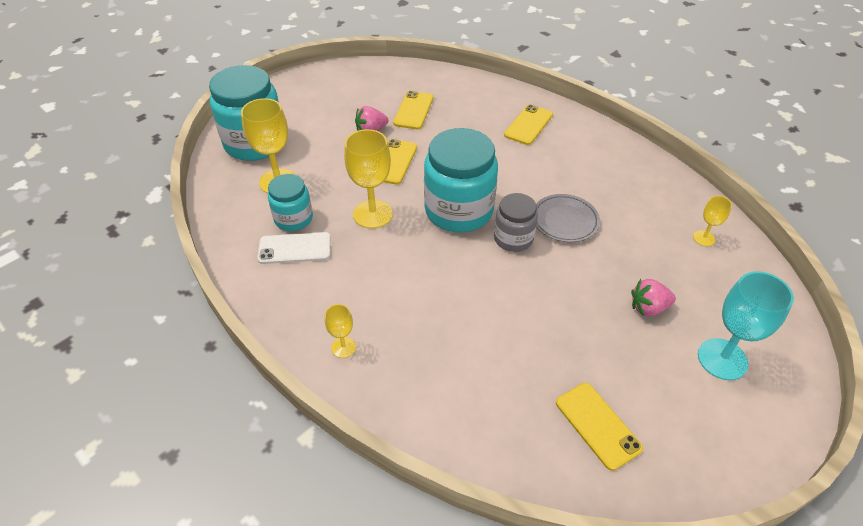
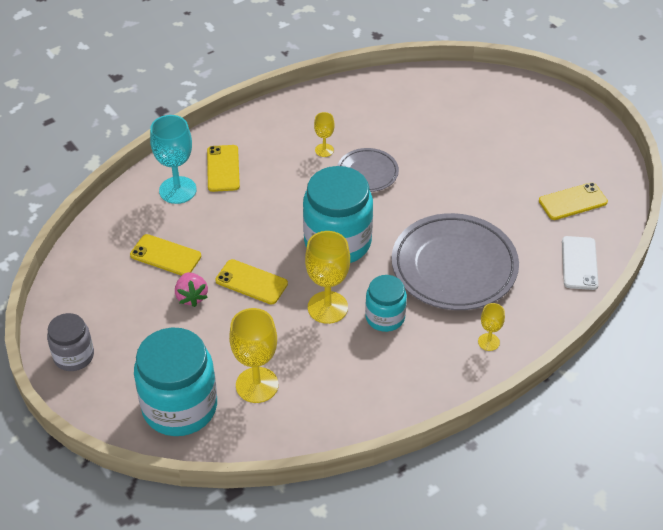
camera: 80 degrees left, 0 degrees up
white phone [257,232,331,264] -> white phone moved to [562,236,599,290]
turquoise jar [268,174,313,231] -> turquoise jar moved to [365,275,407,332]
grey jar [494,193,538,252] -> grey jar moved to [47,313,94,371]
yellow phone [504,104,553,145] -> yellow phone turned 45 degrees clockwise [207,145,240,192]
pink strawberry [631,279,676,316] -> none
yellow goblet [693,196,732,246] -> yellow goblet moved to [314,112,334,157]
turquoise goblet [698,271,794,380] -> turquoise goblet moved to [150,115,196,204]
none -> grey plate [392,213,519,310]

